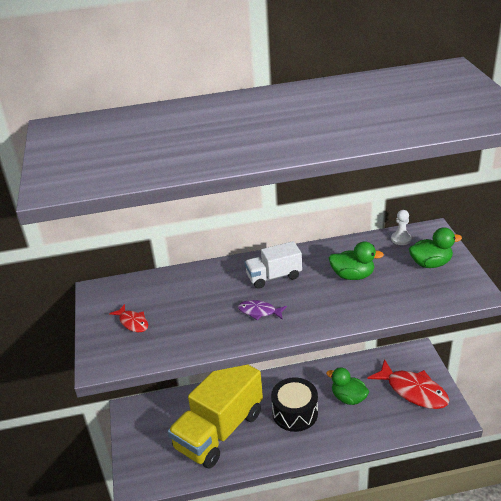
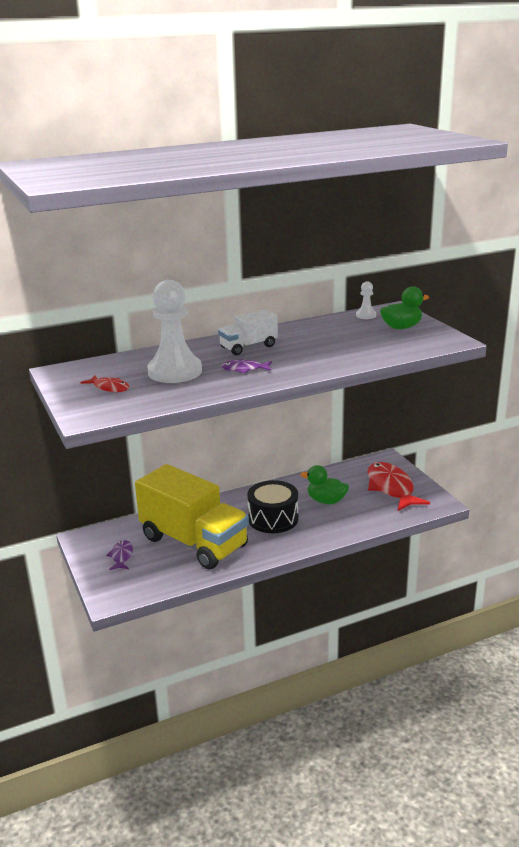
camera: 15 degrees left, 10 degrees down
yellow truck [168,365,263,468] -> yellow truck turned 75 degrees counterclockwise [135,464,249,569]
green duck [329,241,384,280] -> none
red fish [368,359,450,409] -> red fish turned 135 degrees counterclockwise [367,462,430,511]
none -> purple fish [106,540,133,570]
none -> white pawn [147,280,202,383]

